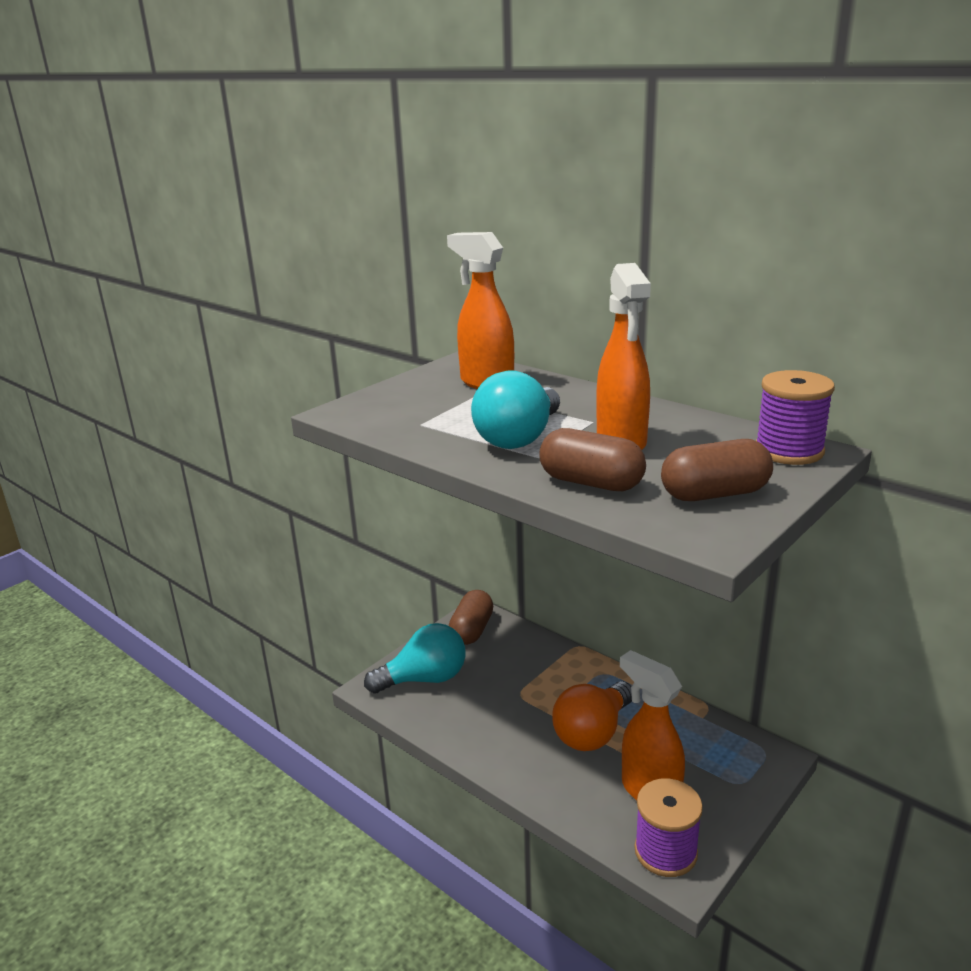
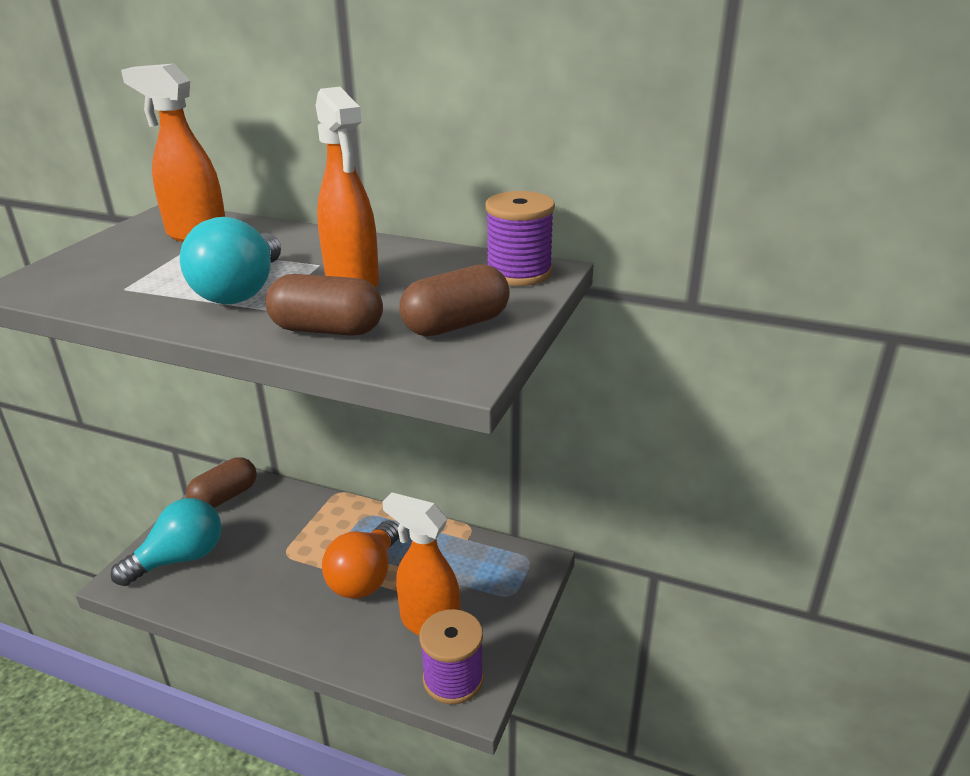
camera: 20 degrees left, 5 degrees up
brown capsule [449,590,493,645] -> brown capsule turned 45 degrees clockwise [186,457,257,508]

